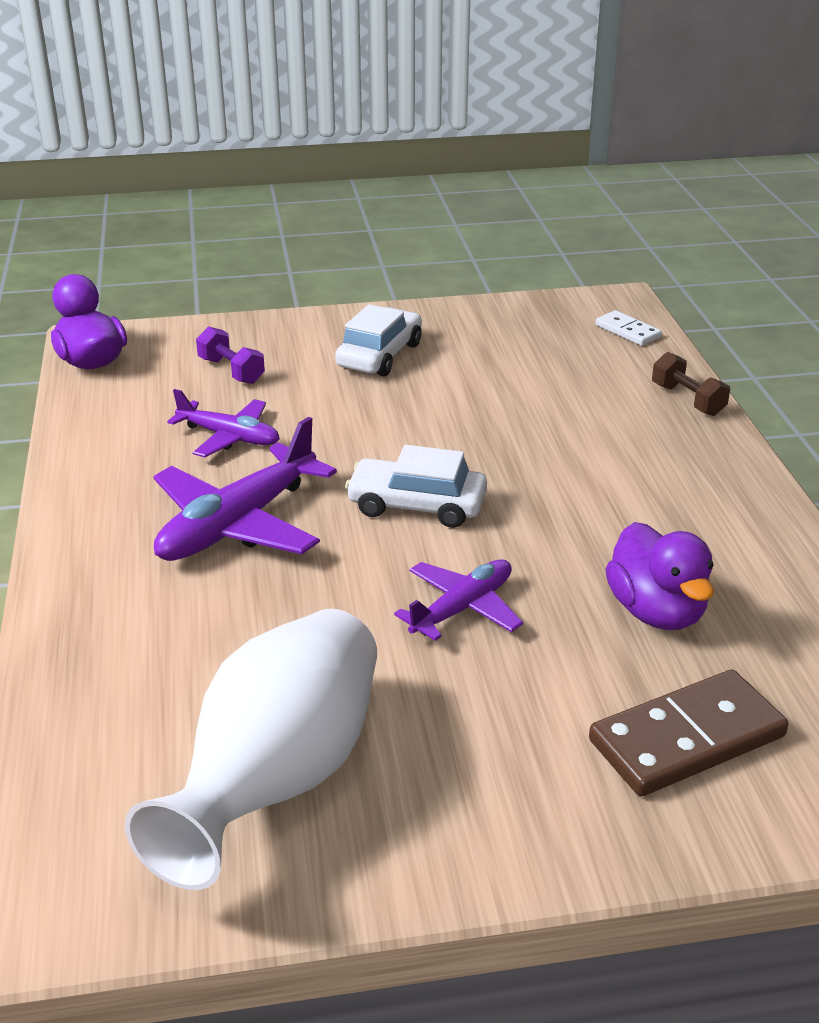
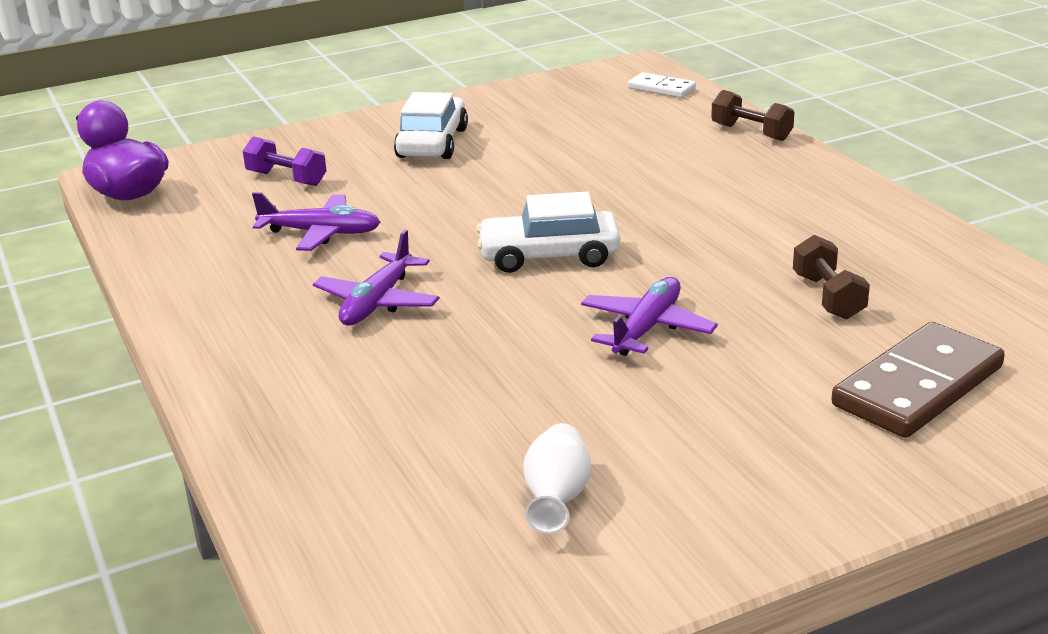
camera: 15 degrees left, 5 degrees down
white vase [125,609,377,890] -> white vase [523,423,591,534], size x0.42
purple plane [153,417,337,561] -> purple plane [313,230,440,325], size x0.61
purple duck [605,522,714,630] -> brown dumbbell [793,235,870,320]

